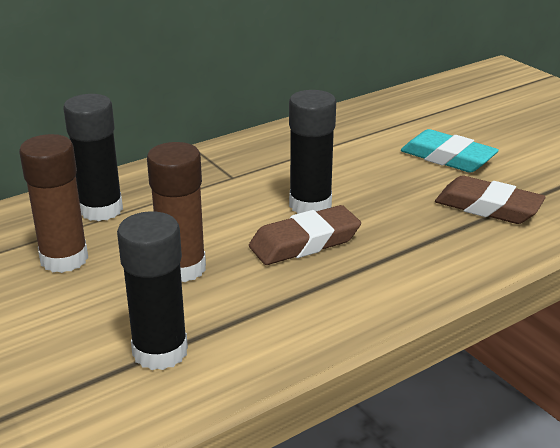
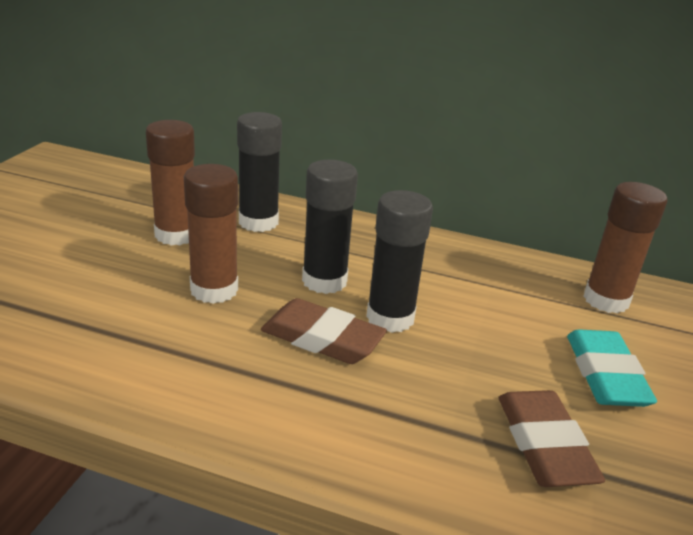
camera: 50 degrees right, 0 degrees up
black glue stick [117,211,188,370] -> black glue stick moved to [302,160,358,294]
none -> brown glue stick [583,182,668,314]

